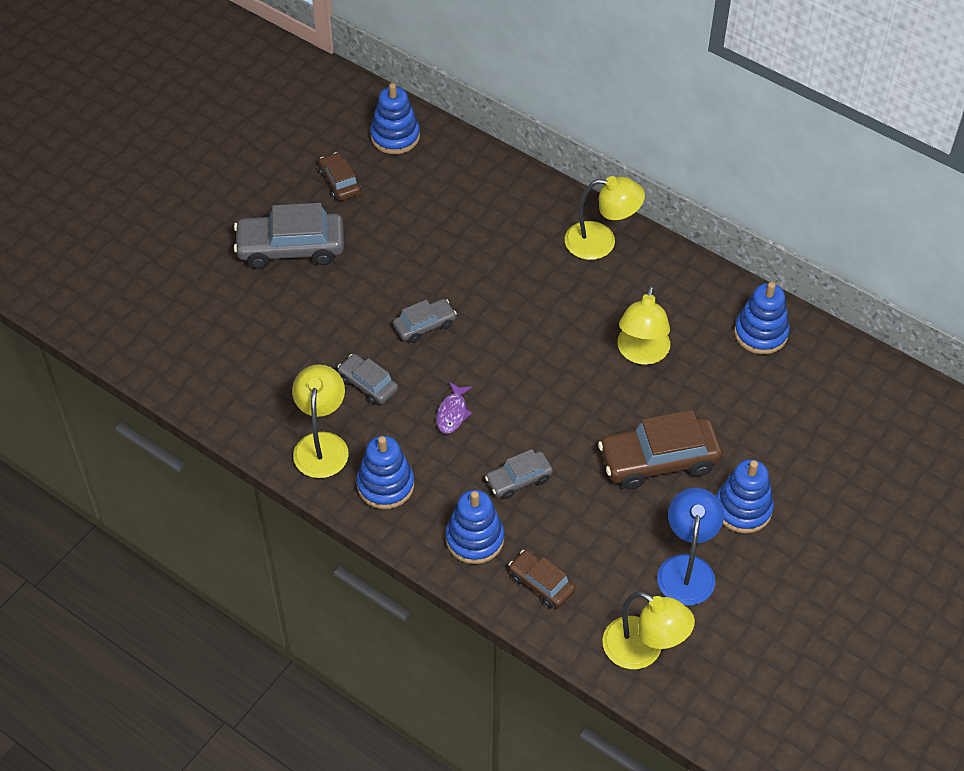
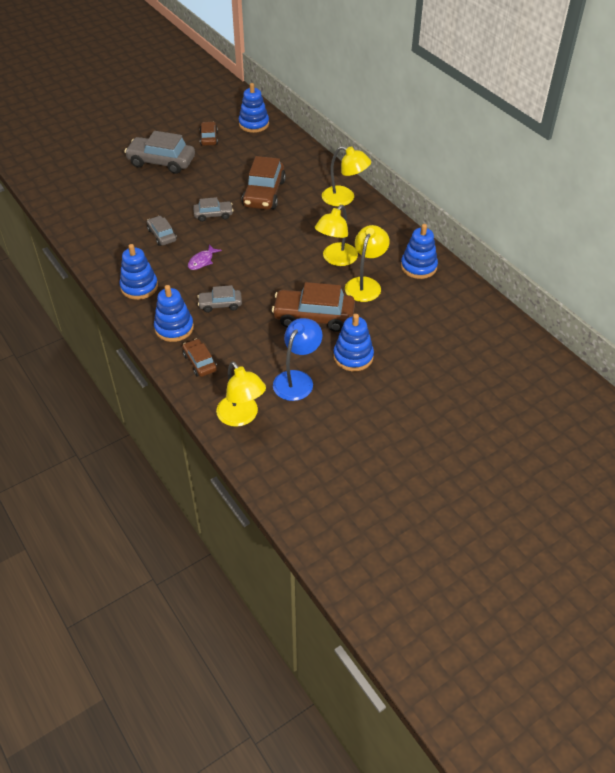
camera: 20 degrees right, 5 degrees down
yellow lamp [292,364,349,478] -> yellow lamp moved to [345,225,390,302]
none -> brown car [242,156,286,210]

